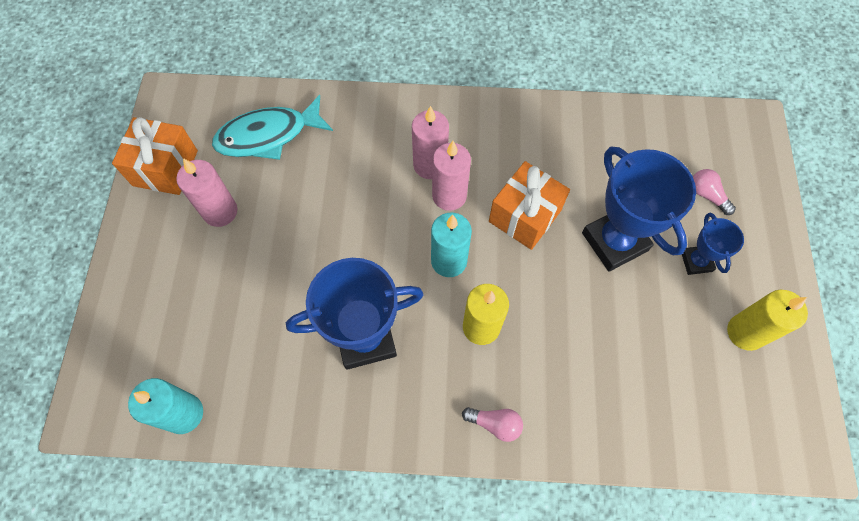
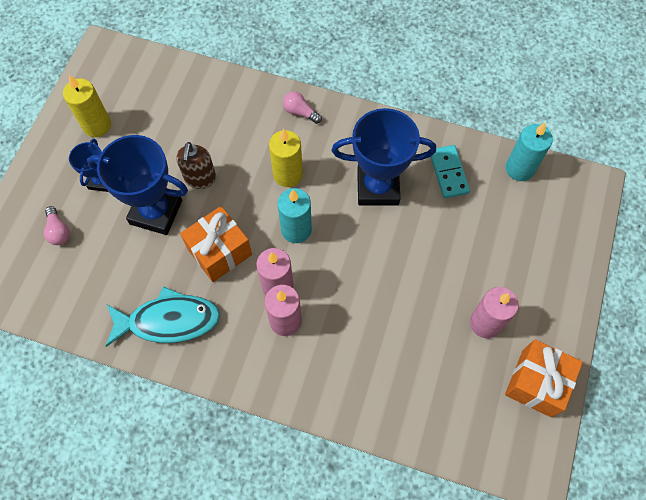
camera: 165 degrees left, 0 degrees up
turquoise fish [212,95,333,160] -> turquoise fish moved to [105,286,220,347]
blue trophy [582,146,696,271] -> blue trophy turned 60 degrees counterclockwise [87,135,188,235]
none -> brown soap dispenser [176,142,216,189]
none -> turquoise domino [431,145,470,198]

